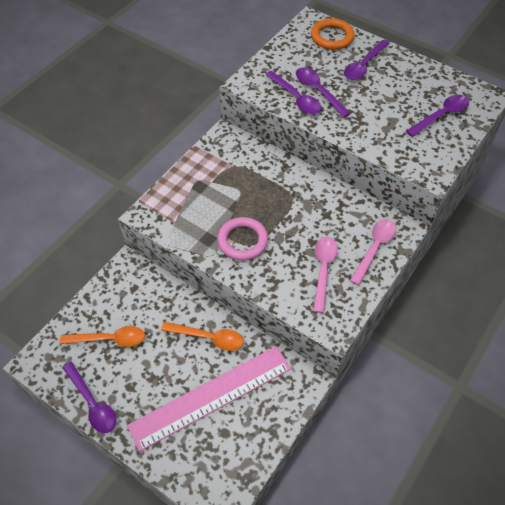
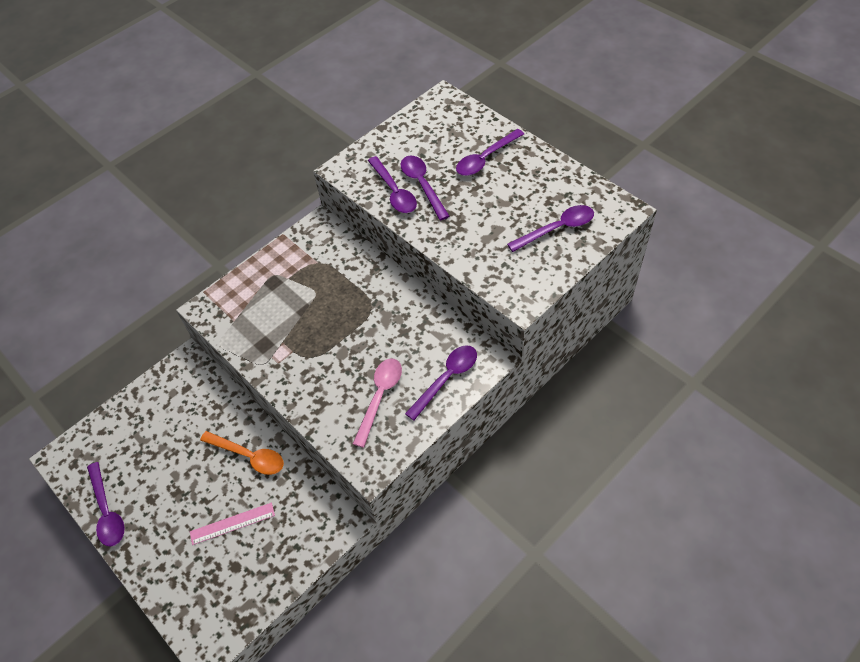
camera: 15 degrees right, 0 degrees up
orange spoon [60,326,145,347] -> none
pink ruler [127,346,291,452] -> pink ruler [190,503,275,545], size x0.44
pink ring [217,217,268,261] -> none
orange ring [311,18,355,50] -> none
pink spoon [350,219,396,285] -> purple spoon [405,346,477,421]

